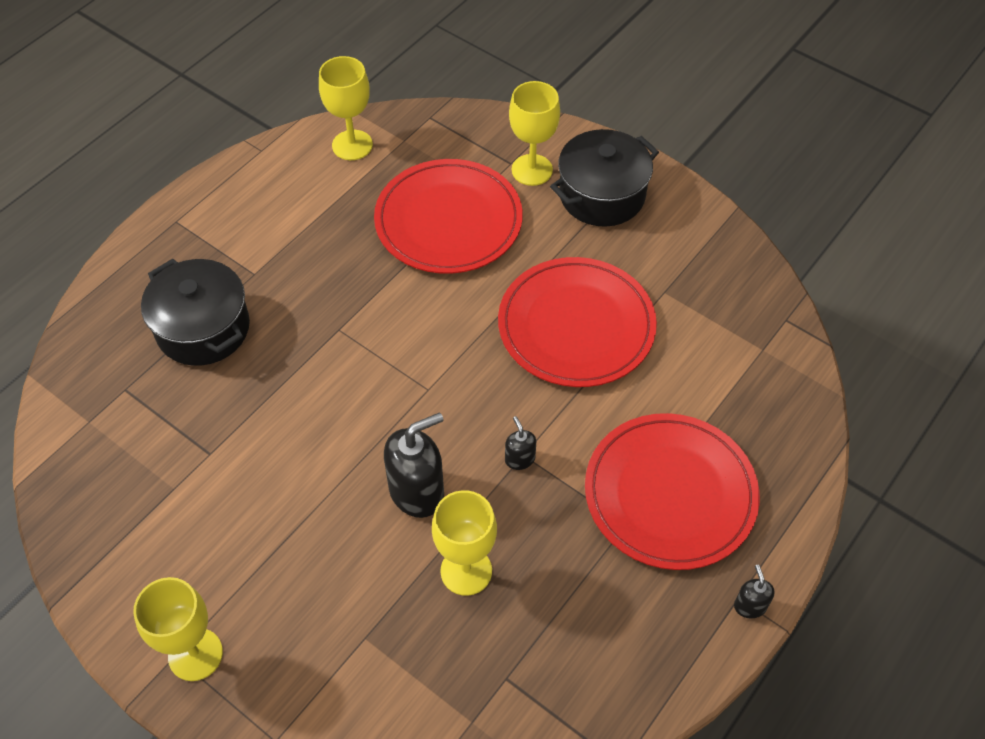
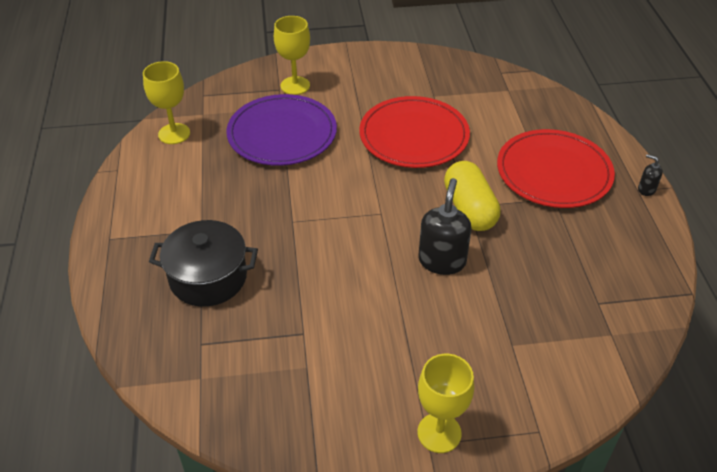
camera: 45 degrees left, 10 degrees down
red plate [374,159,523,274] -> purple plate [226,94,337,166]
yellow goblet [432,490,497,596] -> none
black soap dispenser [505,416,536,470] -> yellow capsule [444,161,501,231]
black pot [550,129,659,227] -> none

